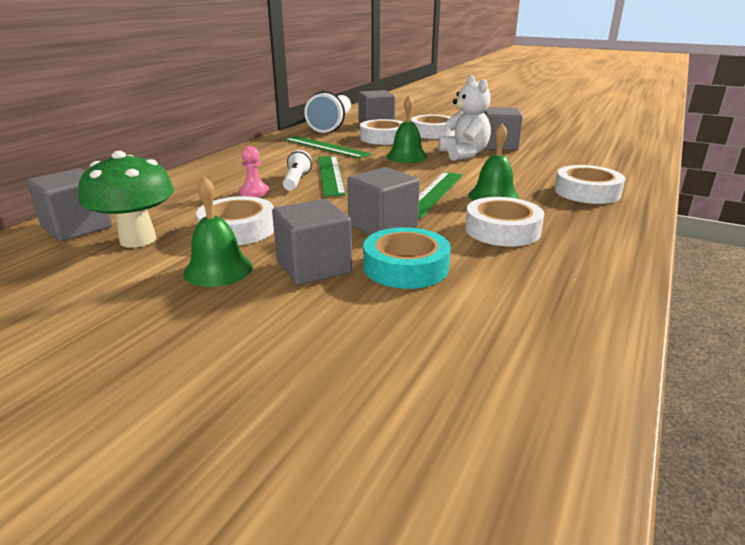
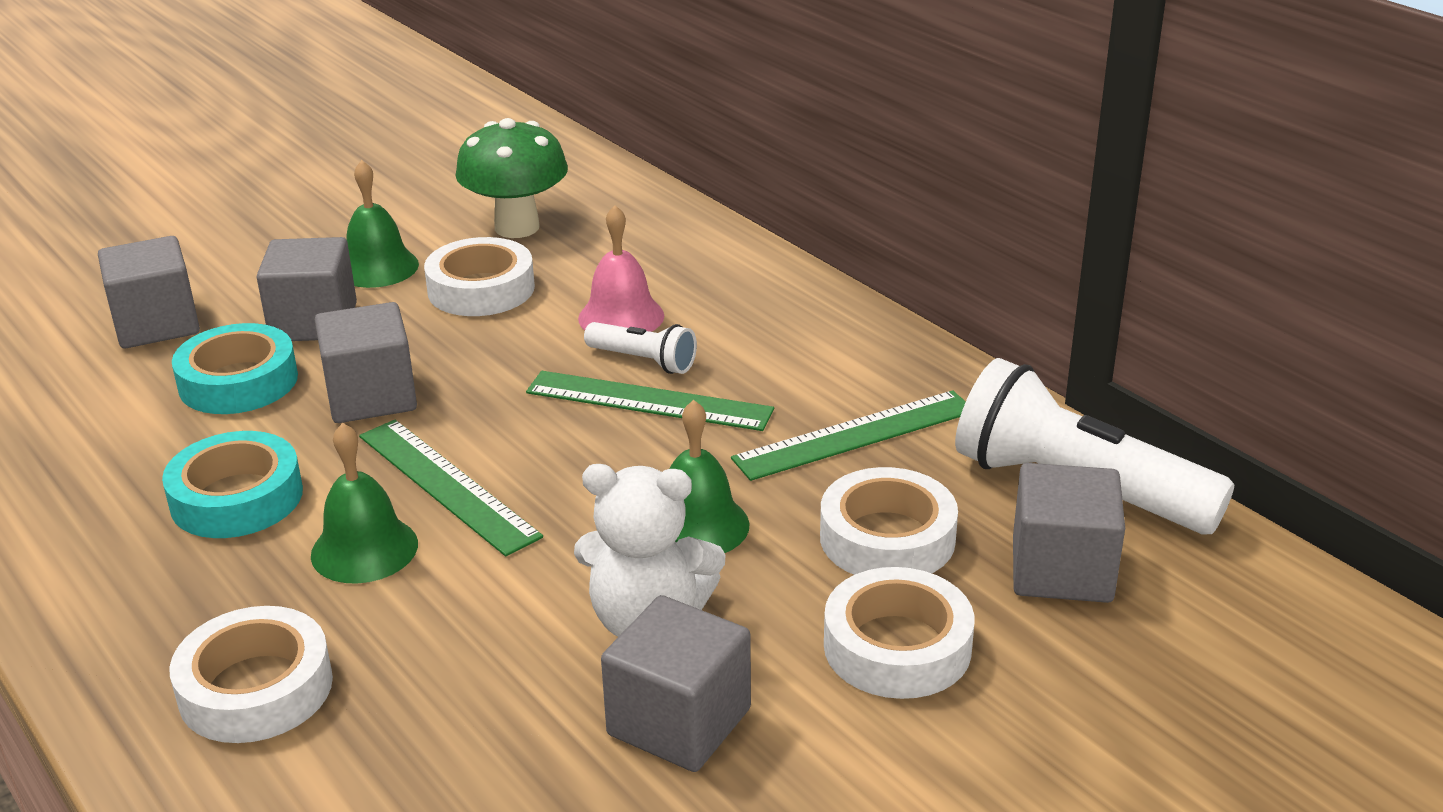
camera: 115 degrees right, 5 degrees up
grey cube [27,168,112,241] -> grey cube moved to [98,236,200,348]
pink pawn [239,146,269,197] -> pink bell [578,205,664,332]
white tape [465,197,544,246] -> turquoise tape [162,431,303,538]

